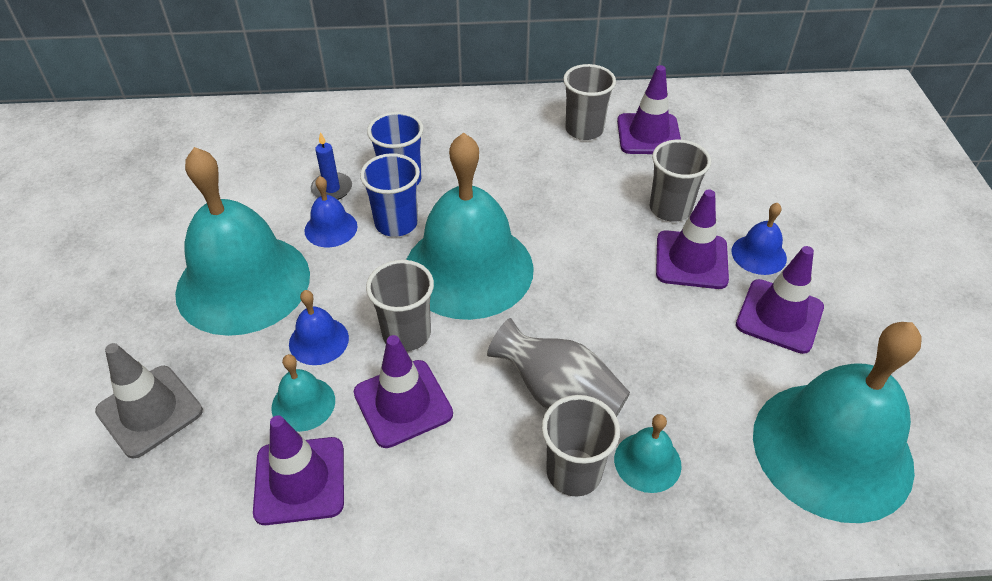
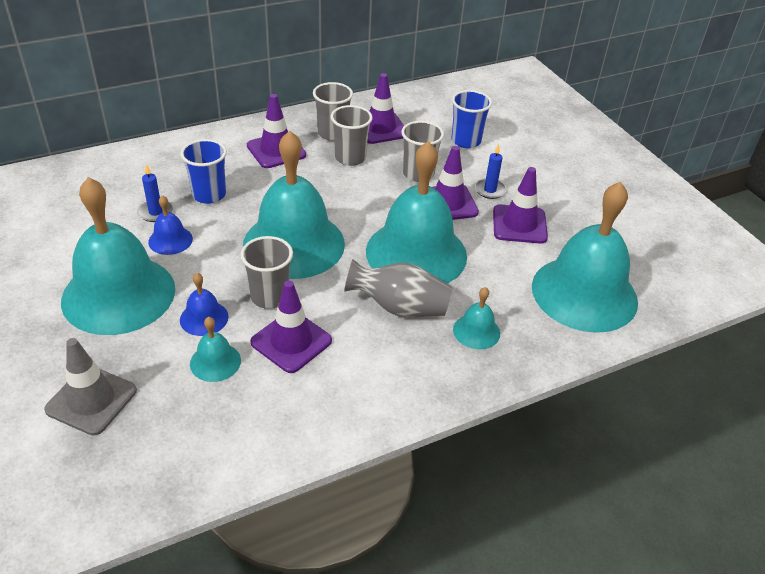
camera: 25 degrees left, 5 degrees down
purple traffic cone [253,415,344,525] -> purple traffic cone moved to [247,94,306,168]
blue cup [360,153,420,237] -> blue cup moved to [451,90,492,148]
grey cup [542,395,620,496] -> grey cup moved to [331,105,373,166]
blue bell [731,203,787,275] -> blue candle [475,144,507,199]
none -> turquoise bell [366,141,467,284]

